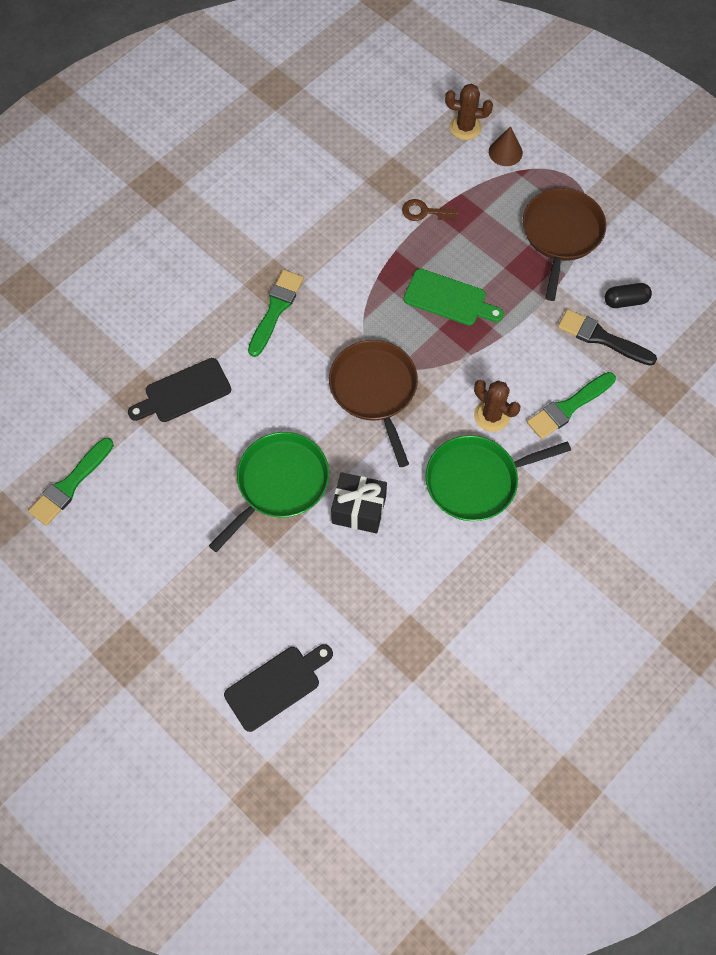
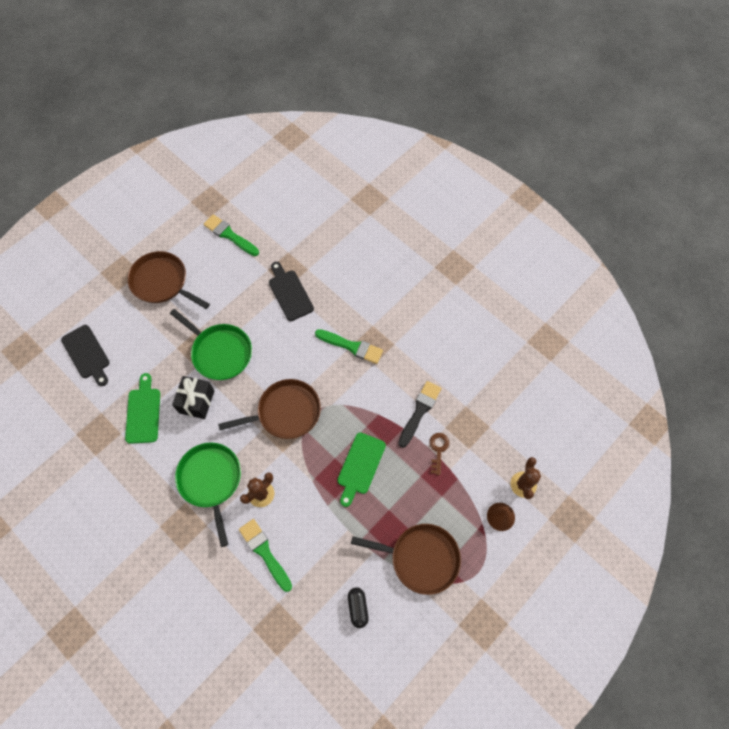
camera: 90 degrees right, 0 degrees up
black brush [558,309,657,366] -> black brush moved to [398,381,442,448]
none -> green cutting board [125,373,160,444]
none -> brown pan [127,251,210,309]

